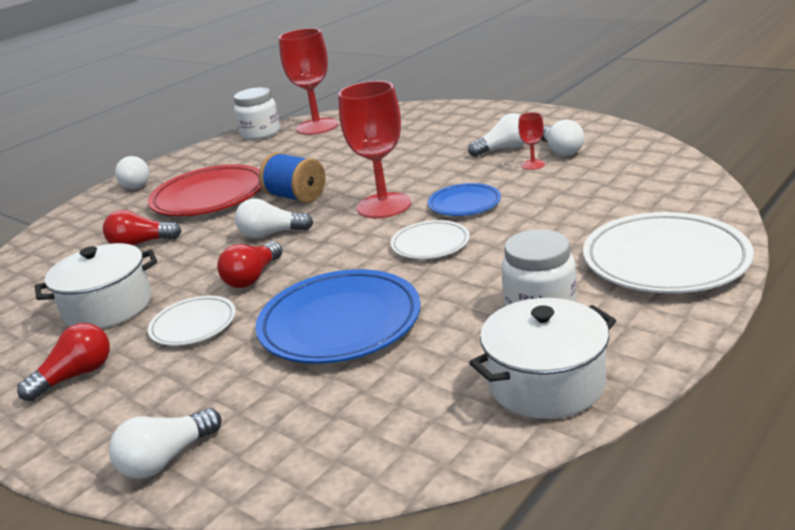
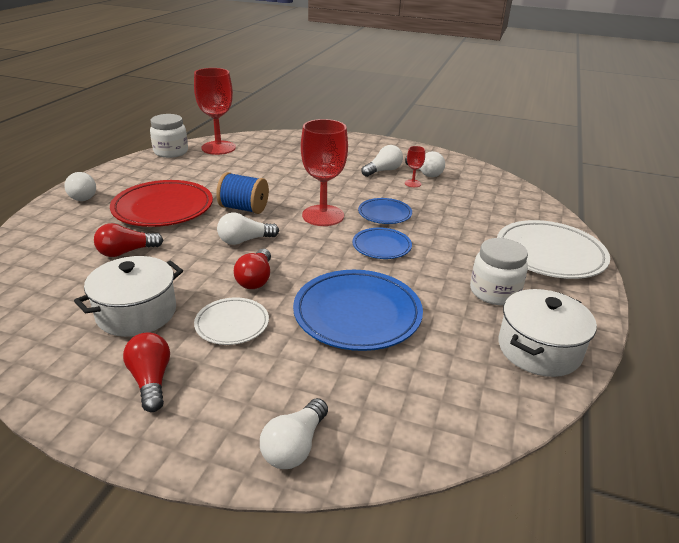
camera: 25 degrees left, 5 degrees up
red light bulb [17,323,110,401] -> red light bulb turned 45 degrees counterclockwise [123,333,170,412]
white plate [390,220,470,259] -> blue plate [352,228,412,259]

